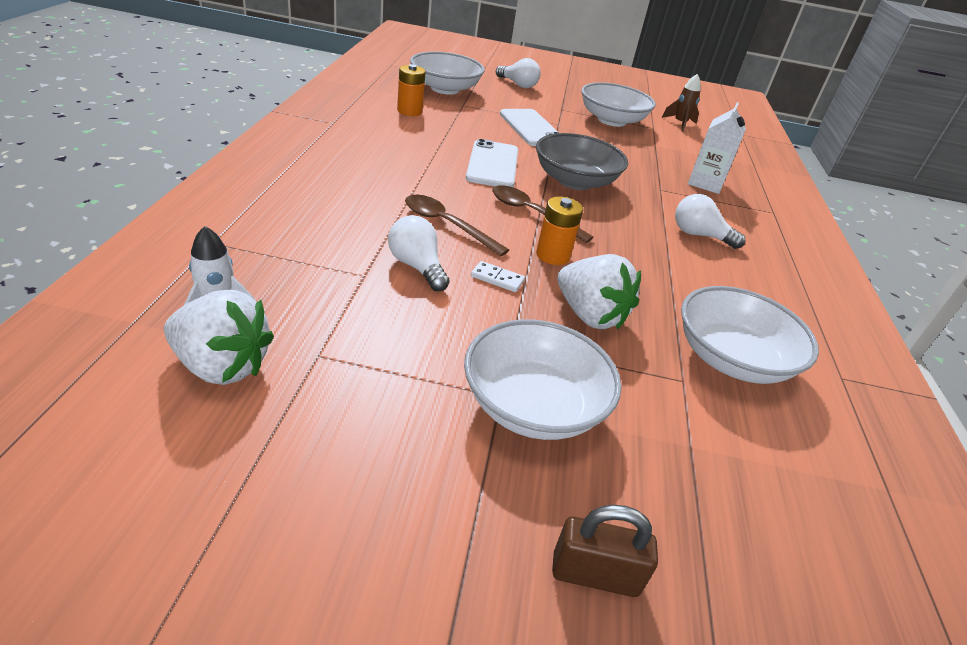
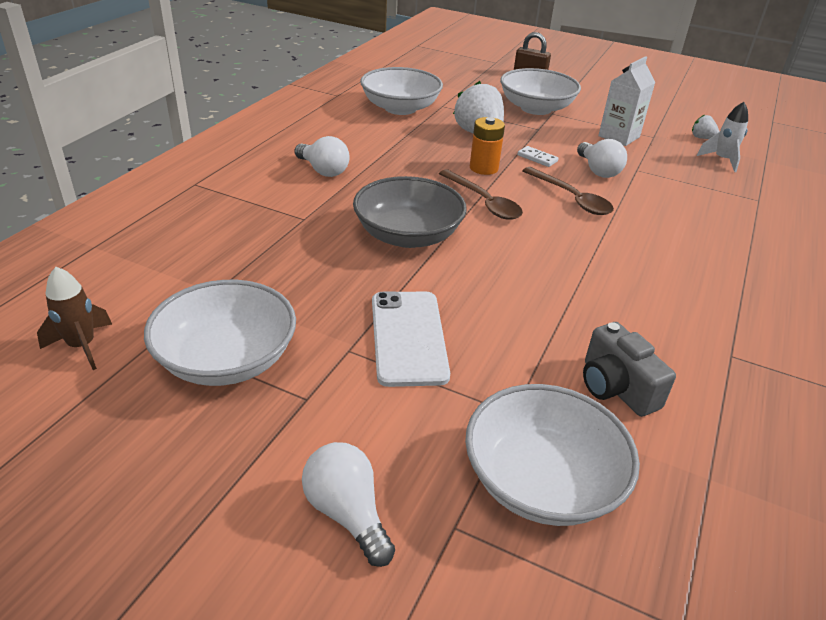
camera: 160 degrees left, 0 degrees up
white strawberry [164,290,274,385] -> white strawberry [692,115,720,139], size x0.48
orange battery [397,64,426,116] -> grey camera [583,322,676,417]
white phone [466,139,518,187] -> none
white carton [688,102,746,194] -> white carton moved to [598,56,656,146]

